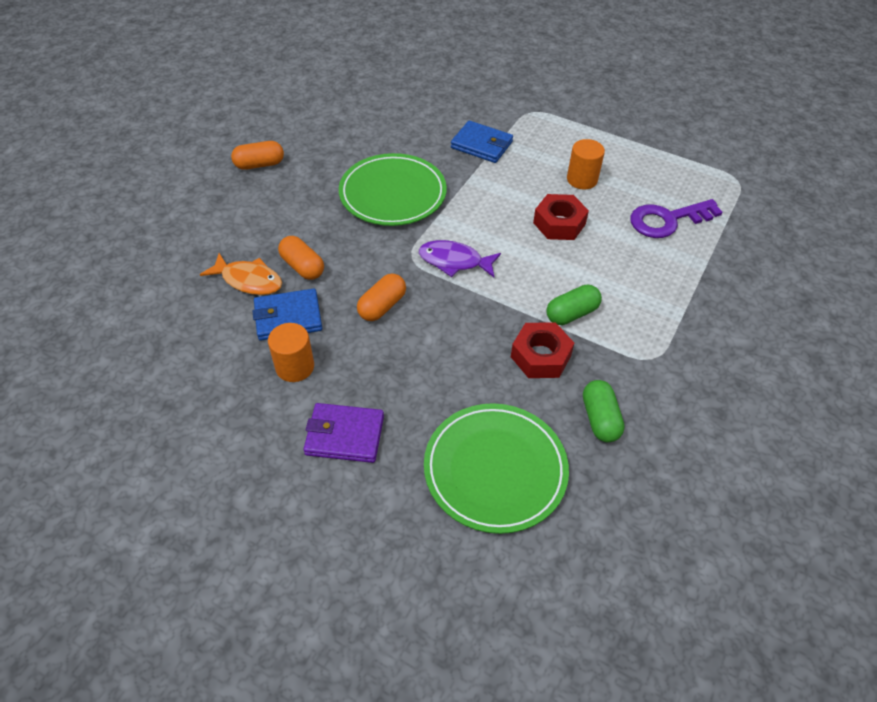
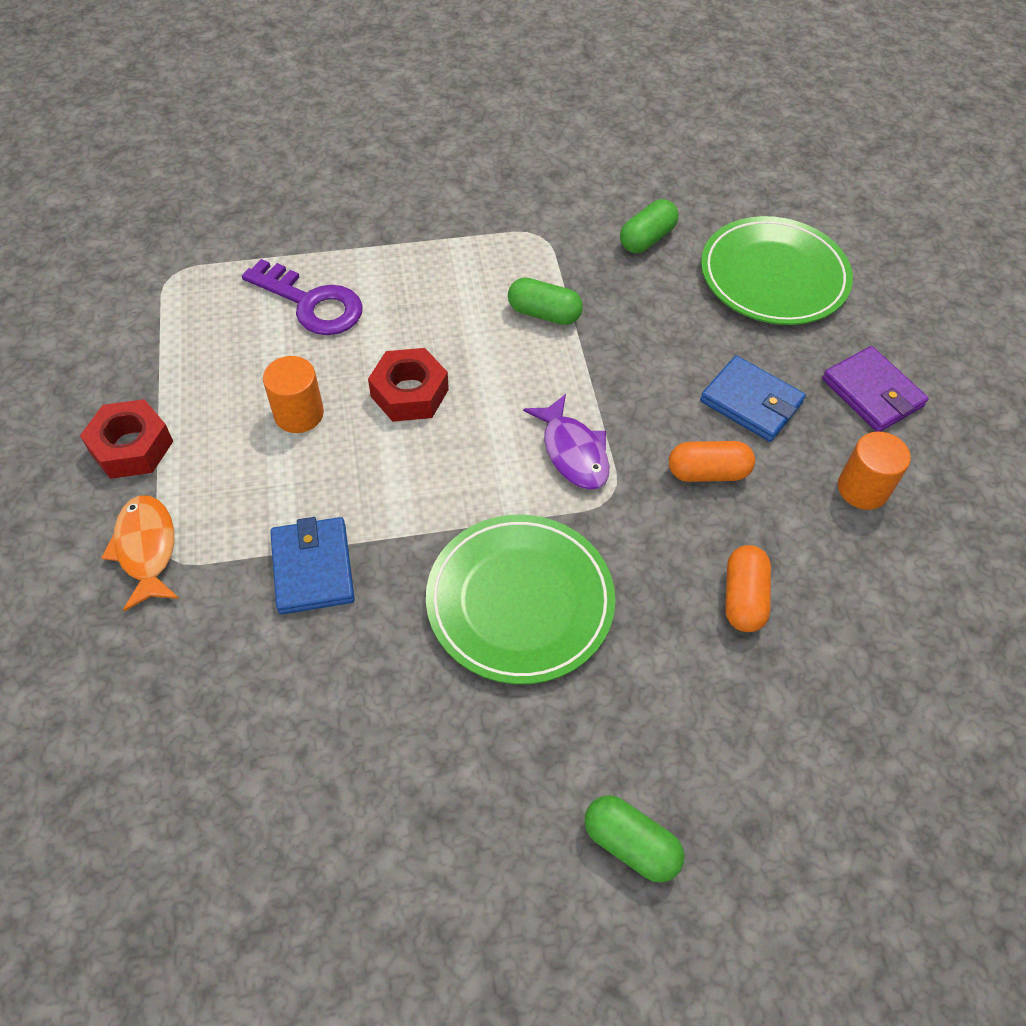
camera: 130 degrees left, 5 degrees up
orange fish [200,253,282,295] -> orange fish moved to [101,496,179,611]
orange capsule [231,141,284,170] -> green capsule [585,795,684,883]
blue wallet [253,289,322,340] -> blue wallet moved to [700,355,806,442]
red nut [511,322,574,378] -> red nut moved to [80,399,173,479]

